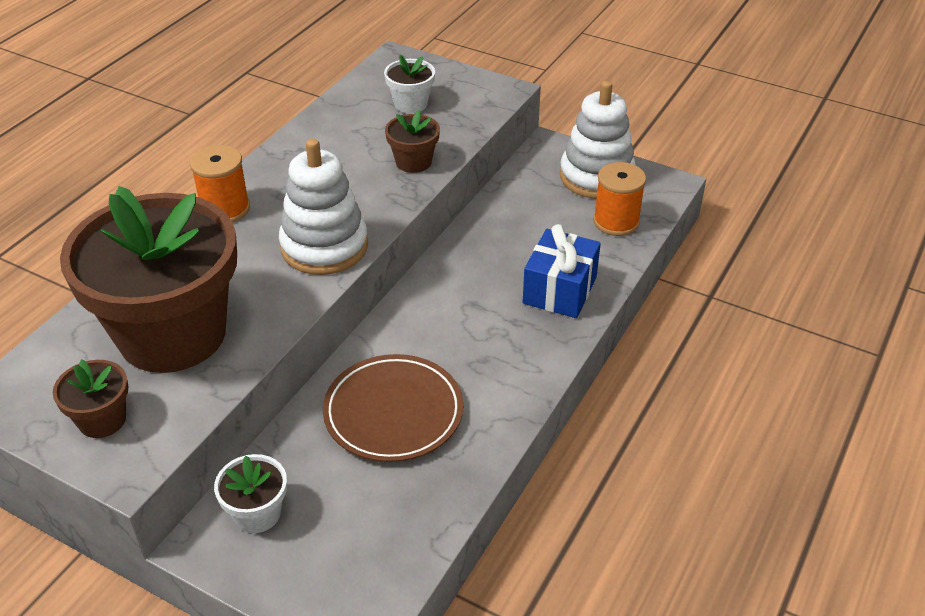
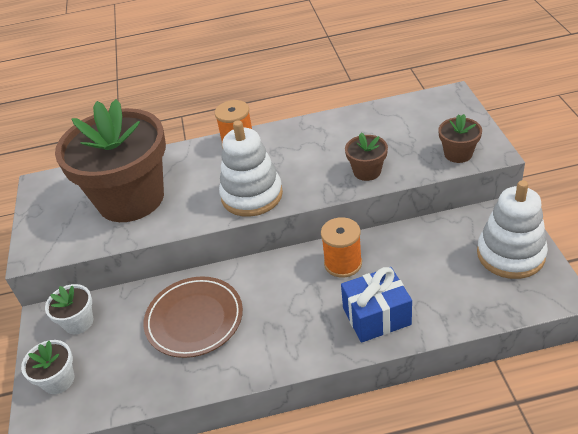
camera: 55 degrees right, 0 degrees up
brown flower pot [53,359,128,438] -> brown flower pot moved to [438,114,482,163]
white flower pot [384,55,435,113] -> white flower pot moved to [21,340,74,394]
orange spool [593,162,646,236] -> orange spool moved to [321,217,362,278]

